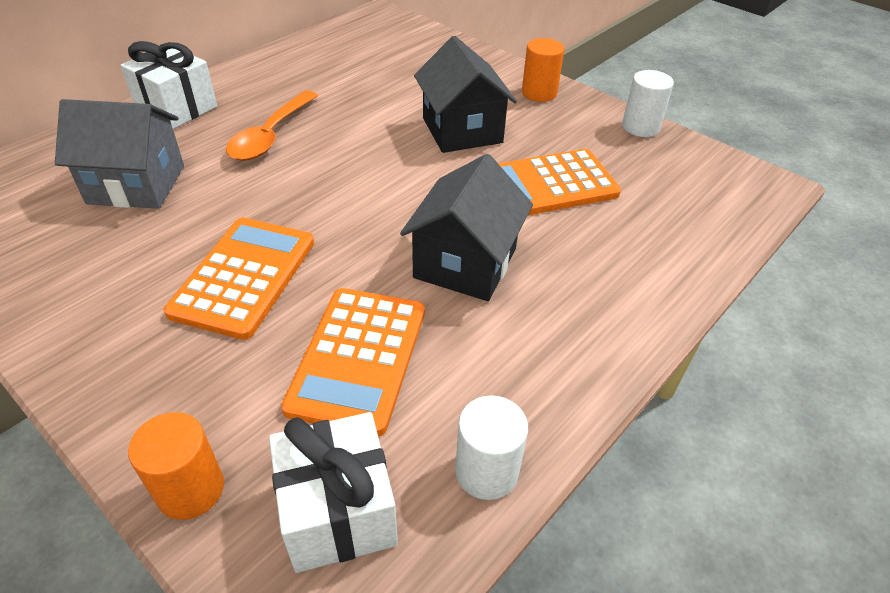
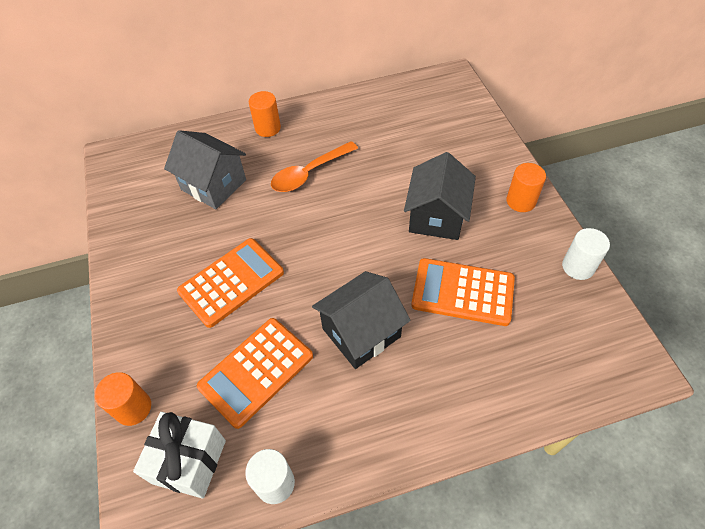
camera: 35 degrees right, 10 degrees up
white gift [120,41,217,129] -> orange cylinder [249,91,281,137]

